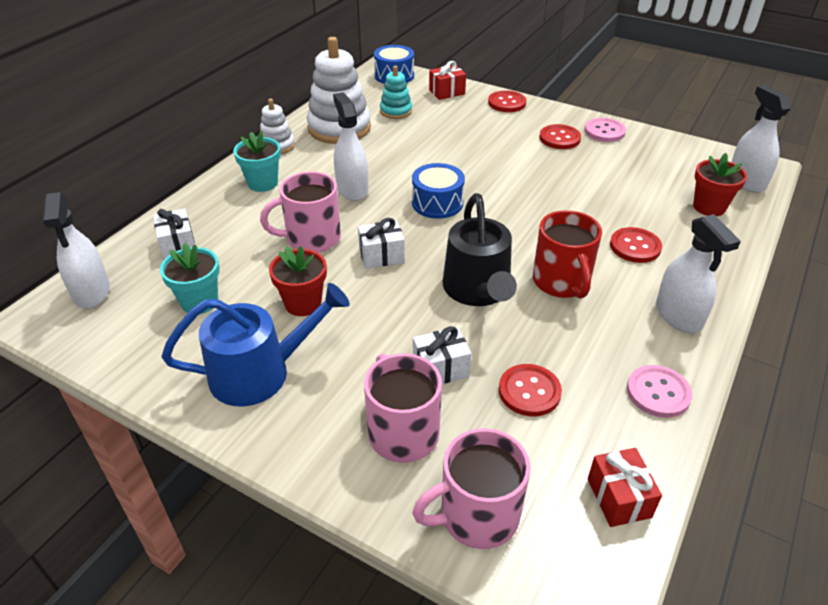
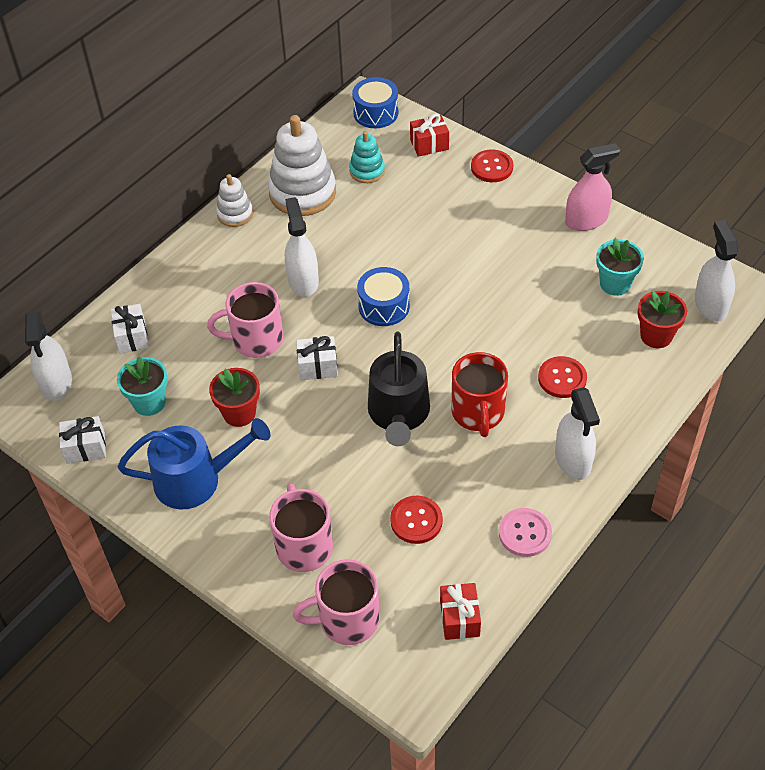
camera: 10 degrees right, 10 degrees up
turquoise flower pot [233,131,281,192] -> turquoise flower pot moved to [596,238,644,296]
white gift [413,326,472,384] -> white gift moved to [59,416,106,464]
red button [539,124,581,149] -> none
pink button [584,118,626,142] -> pink spray bottle [565,143,620,231]

